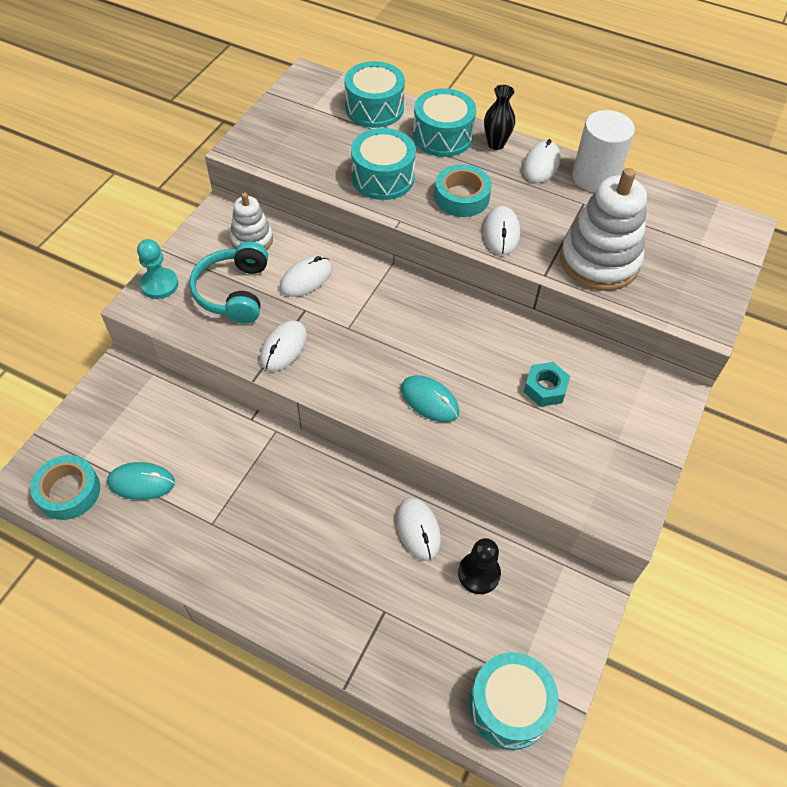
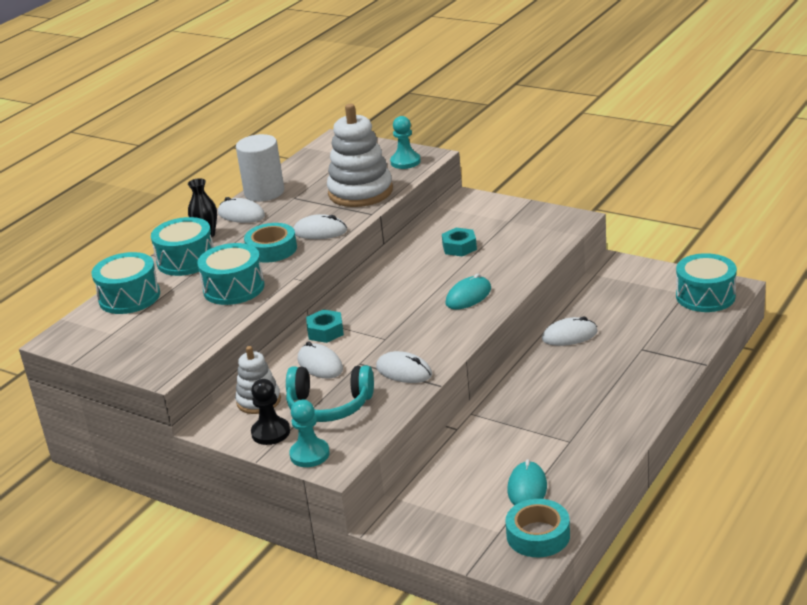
camera: 80 degrees left, 25 degrees down
black pawn [458,538,501,594] -> black pawn moved to [251,379,290,445]
none -> turquoise nut [306,309,344,343]
none -> turquoise pawn [390,116,421,169]

